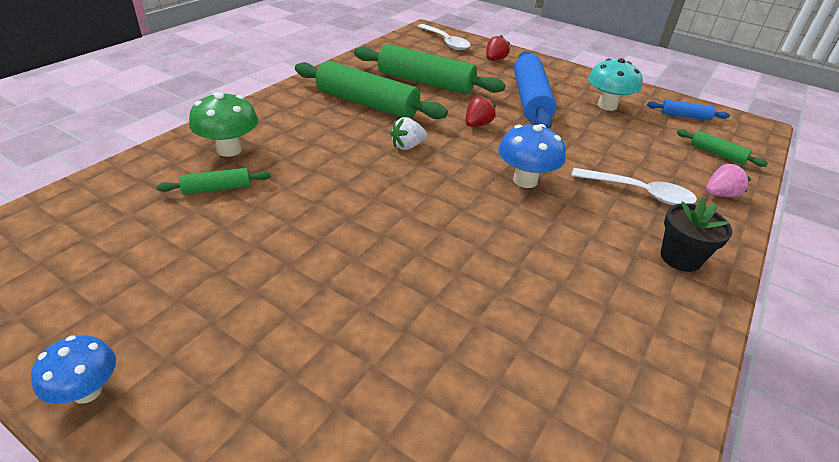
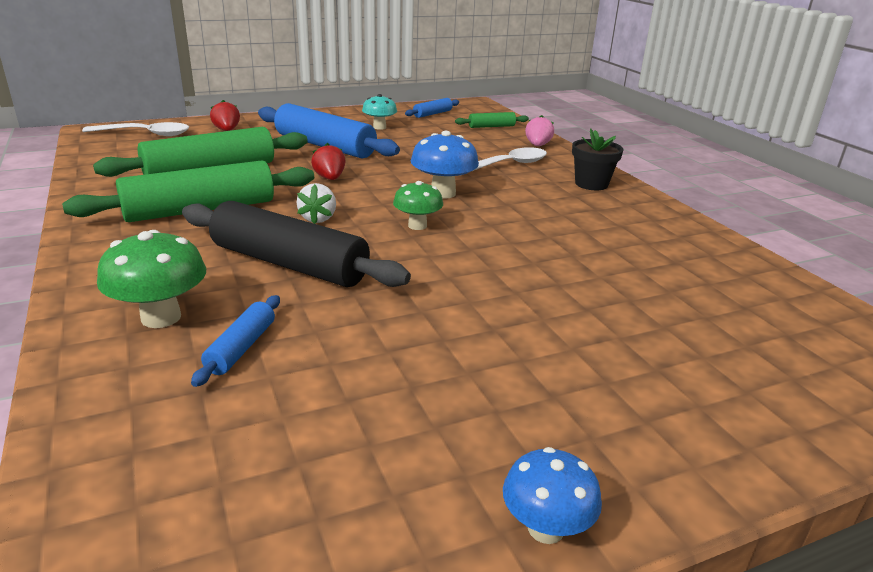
camera: 55 degrees left, 10 degrees down
green rolling pin [157,168,271,195] -> blue rolling pin [191,295,280,387]
turquoise mushroom [588,58,642,111] -> turquoise mushroom [362,94,397,130], size x0.67
none -> black rolling pin [182,201,411,287]
none -> green mushroom [393,181,443,230]

